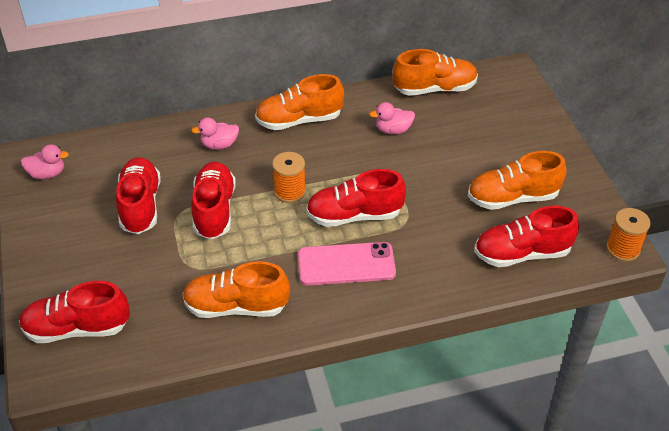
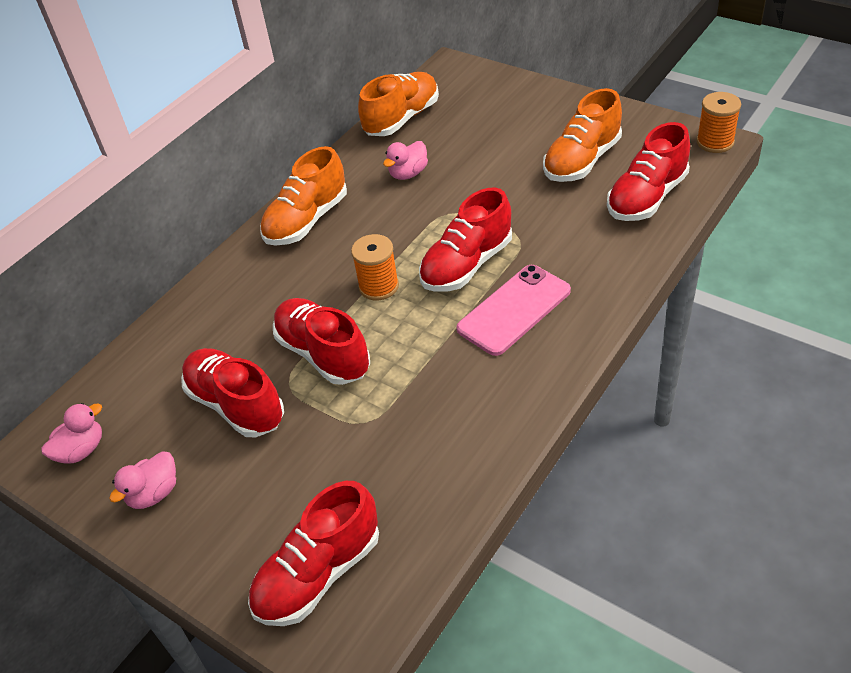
camera: 35 degrees left, 0 degrees up
orange shoe [182,261,290,318] -> none
pink duck [191,117,239,150] -> pink duck moved to [109,451,176,509]

